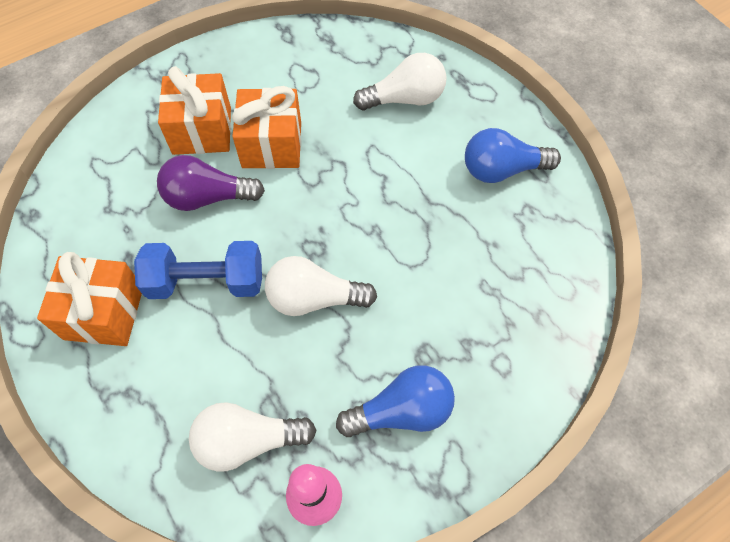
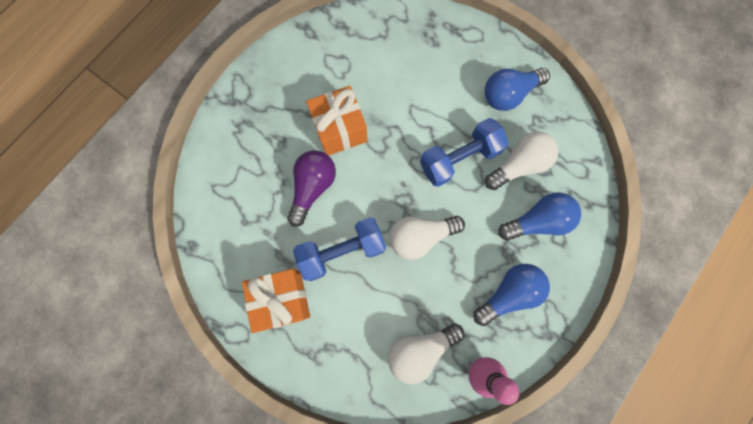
camera: 20 degrees left, 15 degrees up
purple light bulb [157,155,265,211] -> purple light bulb turned 135 degrees clockwise [287,150,336,227]
orange gift [158,66,231,155] -> none
white light bulb [353,53,447,110] -> white light bulb moved to [485,132,558,190]
none -> blue dumbbell [420,118,509,187]
none -> blue light bulb [498,192,581,241]

